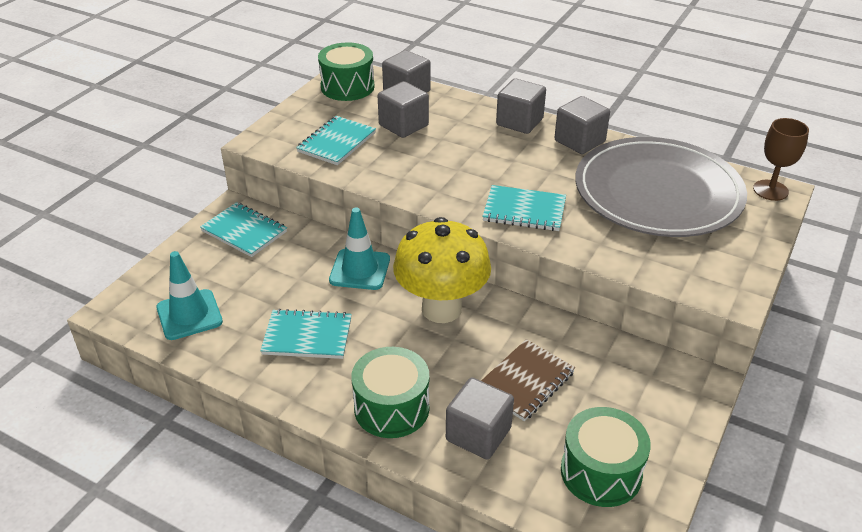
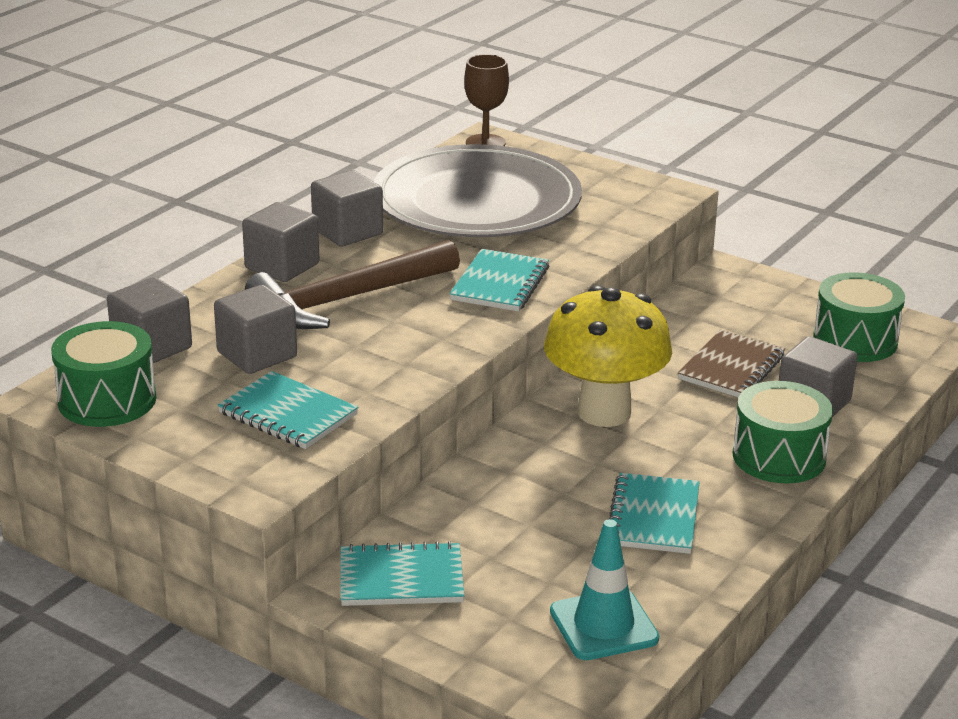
camera: 85 degrees left, 10 degrees down
turquoise notebook [200,202,287,257] -> turquoise notebook turned 45 degrees clockwise [340,541,464,606]
turquoise traffic cone [329,207,390,290] -> none
brown notebook [481,339,575,421] -> brown notebook turned 75 degrees clockwise [678,330,785,397]
none -> brown hammer [245,240,460,329]

